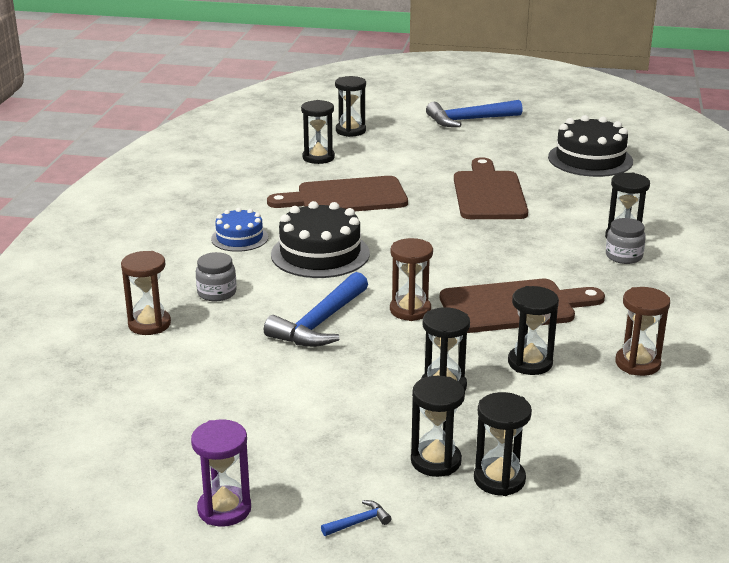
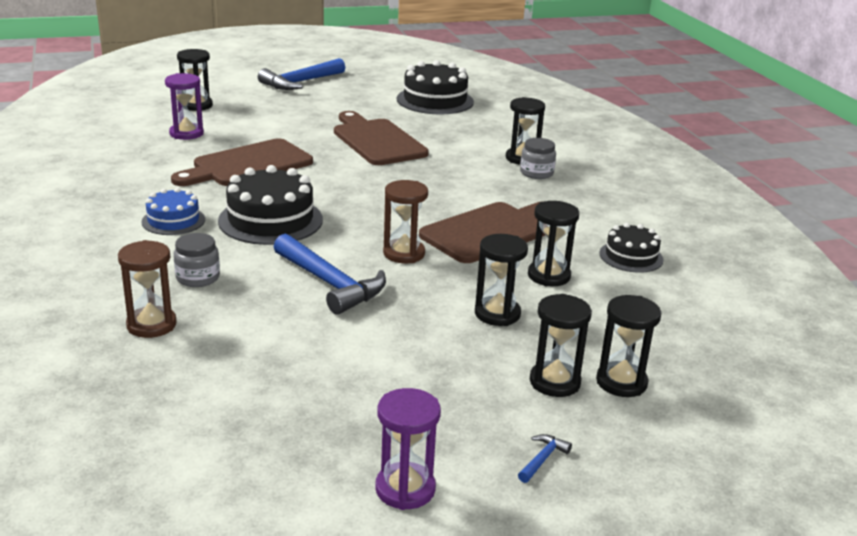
camera: 30 degrees left, 0 degrees up
blue hammer [264,272,368,347] -> blue hammer turned 45 degrees counterclockwise [274,233,386,315]
black hourglass [301,100,335,164] -> purple hourglass [165,73,204,140]
brown hourglass [615,287,670,376] -> black cake [599,223,664,273]

